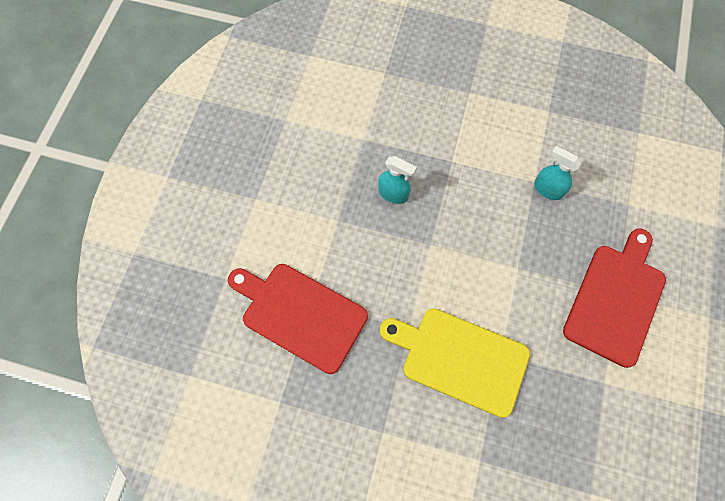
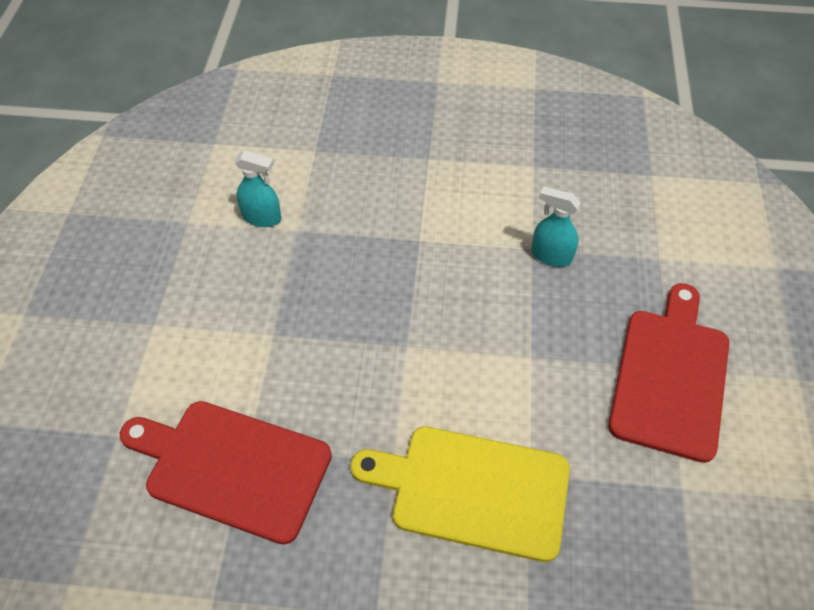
camera: 10 degrees left, 15 degrees down
turquoise spray bottle [378,156,417,204] -> turquoise spray bottle moved to [234,150,281,227]

